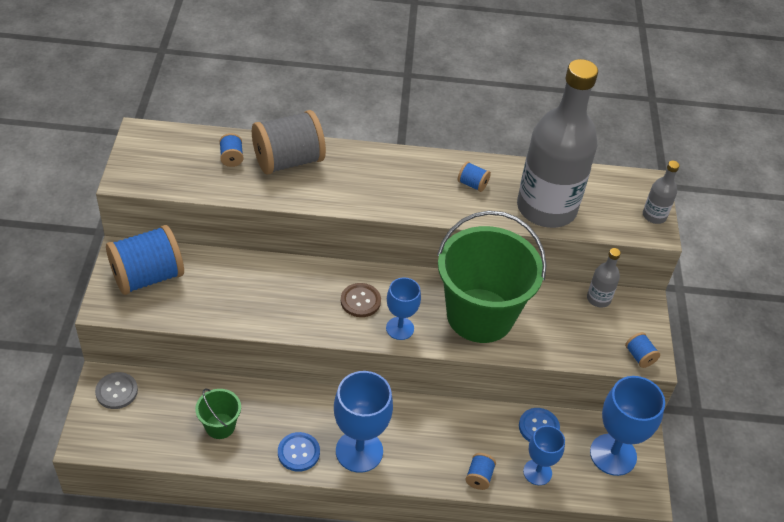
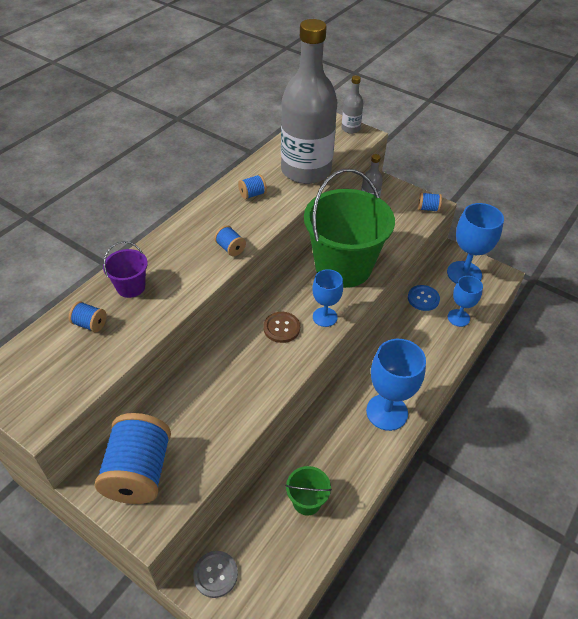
camera: 55 degrees left, 0 degrees up
grey spool [252,110,326,175] -> purple bucket [103,241,148,298]
blue button [278,432,320,472] -> none
blue spool [465,453,496,490] -> blue spool moved to [214,225,246,256]

